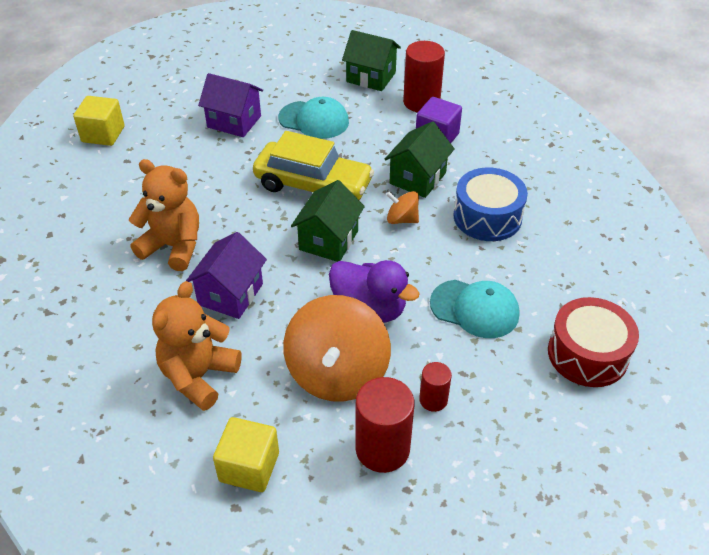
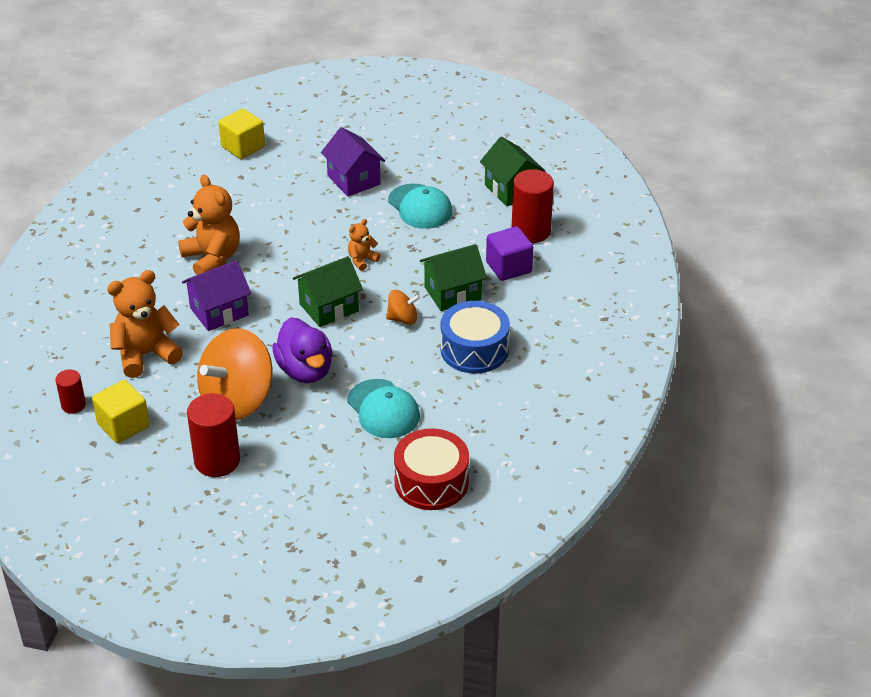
camera: 35 degrees right, 5 degrees down
yellow car [253,131,374,200] -> orange teddy bear [348,219,381,271]
orange spinning top [386,191,419,224] -> orange spinning top turned 120 degrees clockwise [386,290,420,325]
red cylinder [419,362,452,412] -> red cylinder moved to [55,369,86,414]

